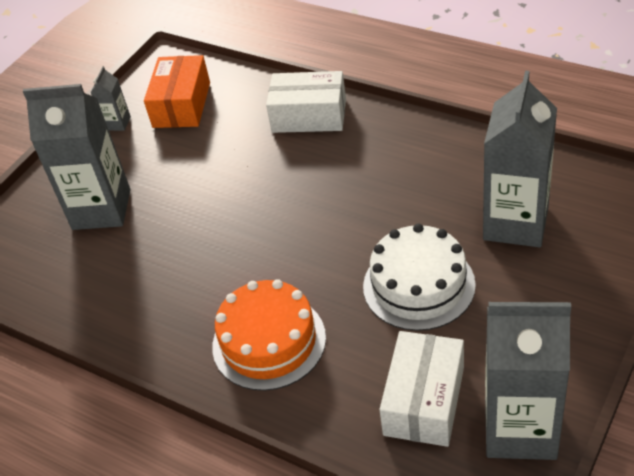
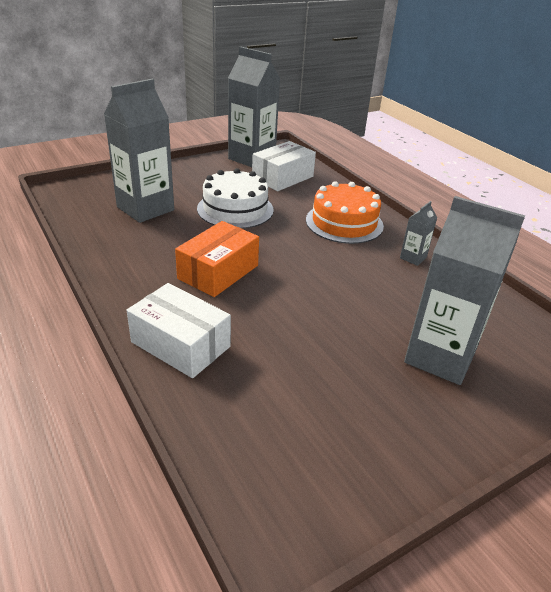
camera: 160 degrees left, 10 degrees down
grey carton [90,66,131,131] -> grey carton moved to [400,201,437,266]
orange box [144,55,210,128] -> orange box moved to [175,221,259,297]

